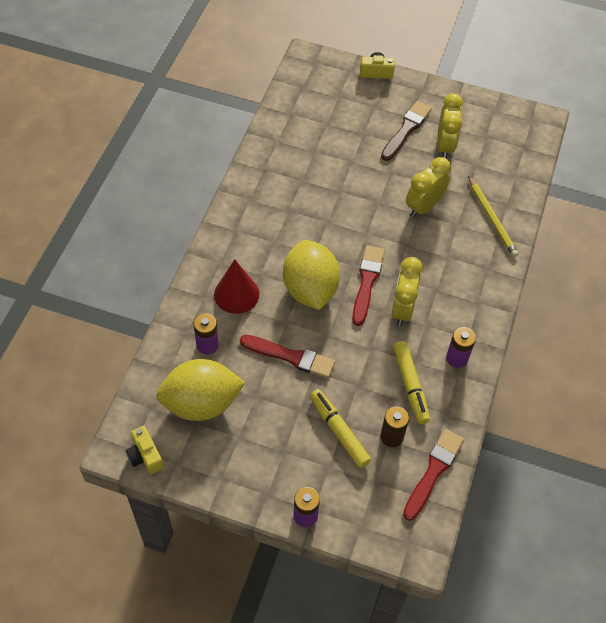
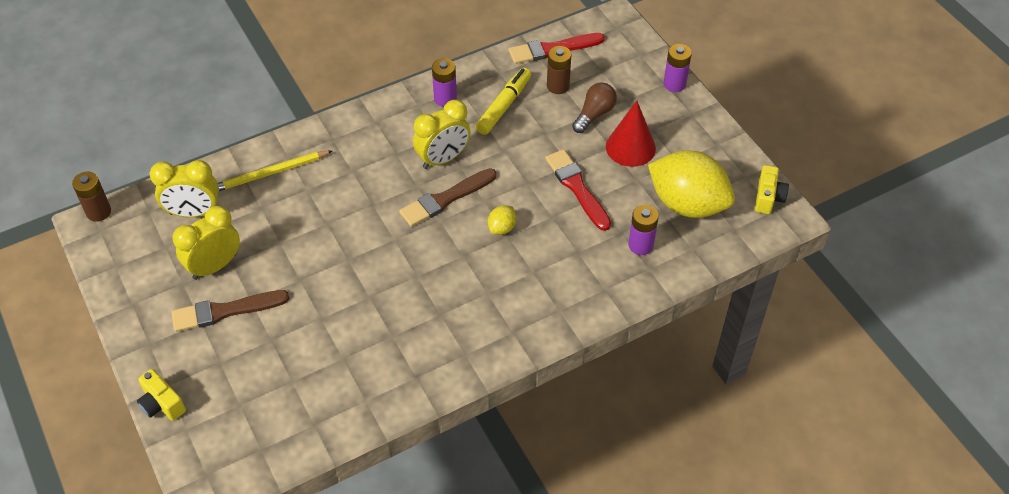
camera: 135 degrees left, 5 degrees down
red cone [214,259,259,314] -> red cone moved to [606,100,656,167]
yellow lemon [283,240,340,310] -> yellow lemon [488,205,516,235], size x0.41
yellow marker [310,389,371,468] -> brown light bulb [572,82,617,133]
red brush [352,245,385,326] -> brown brush [399,168,497,227]
yellow clock [406,157,451,218] -> yellow clock moved to [150,160,219,217]
yellow pencil [468,176,518,257] -> yellow pencil turned 135 degrees counterclockwise [217,151,332,191]
none -> brown battery [72,172,111,222]

